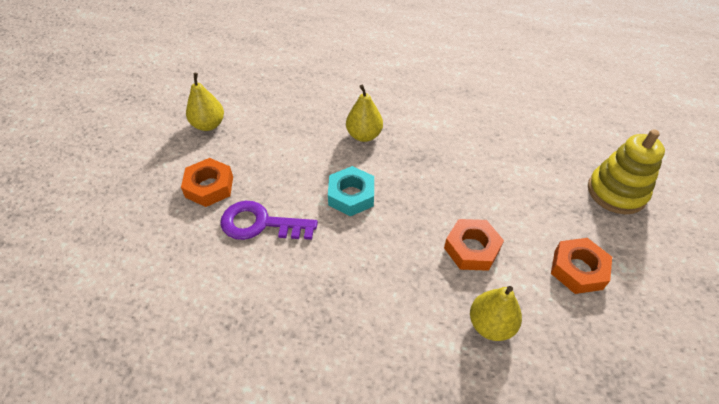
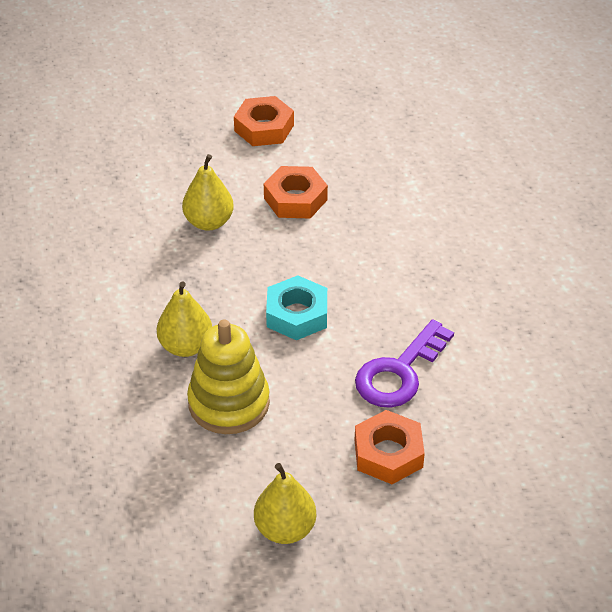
camera: 120 degrees left, 5 degrees down
purple key [220,201,318,240] -> purple key turned 60 degrees clockwise [355,319,454,408]
yellow pear [470,286,522,341] -> yellow pear moved to [182,154,234,231]
yellow stacking toy [588,129,665,214] -> yellow stacking toy moved to [187,319,270,434]

